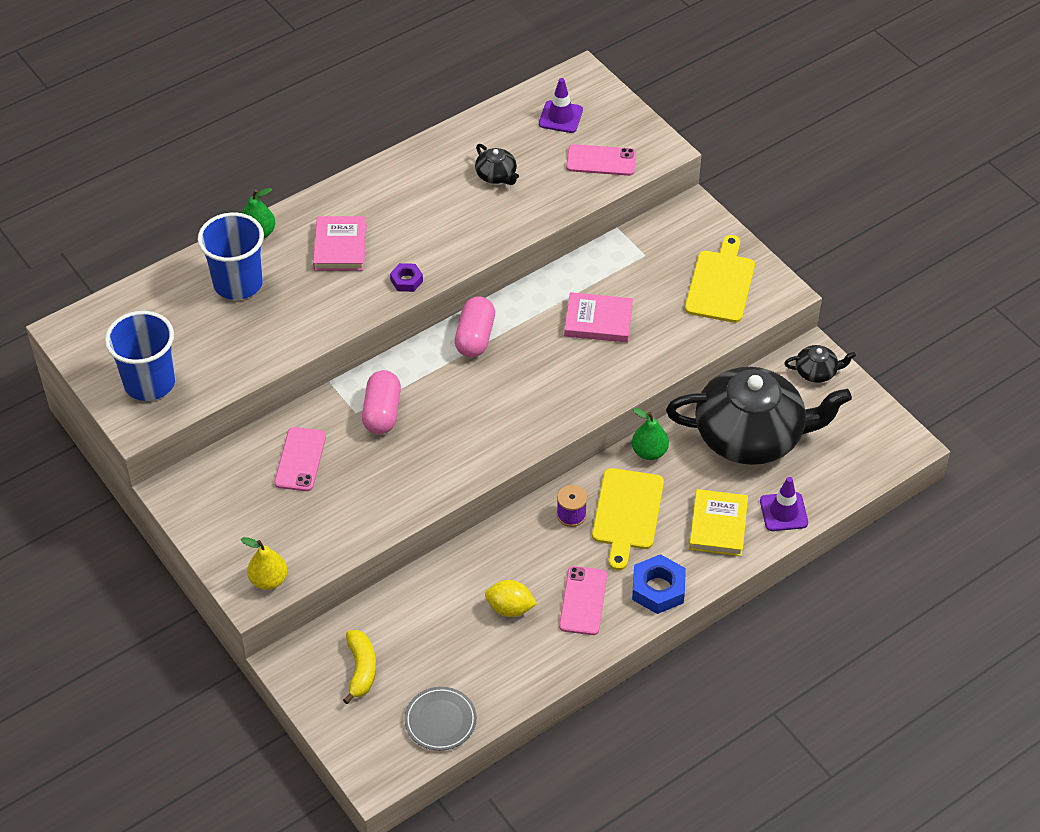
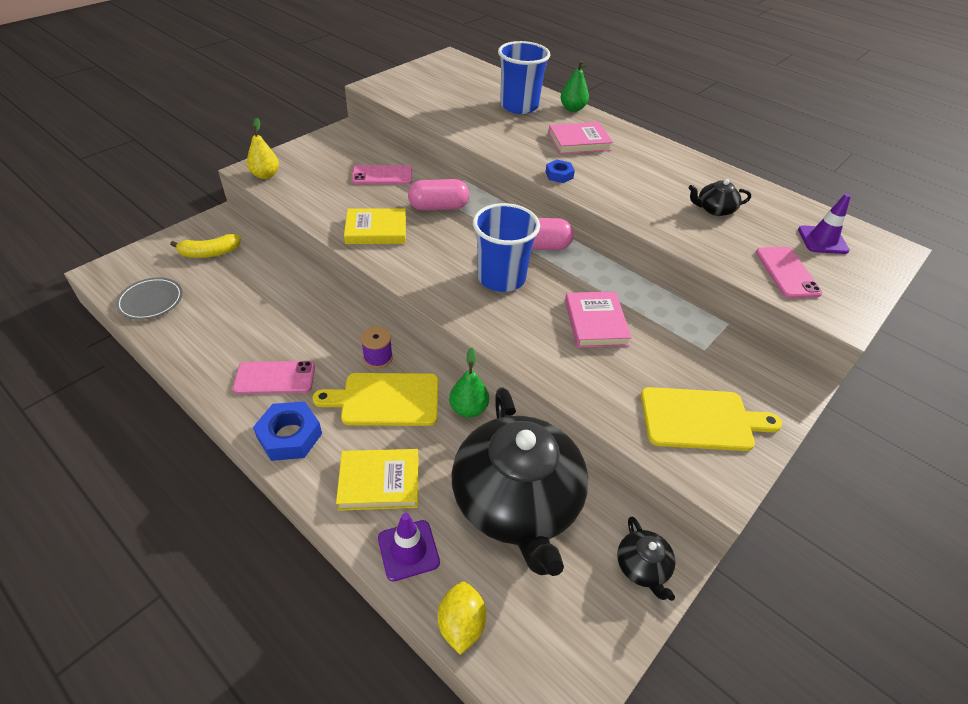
camera: 75 degrees right, 5 degrees down
blue cup [105,311,176,401] -> blue cup moved to [473,203,540,292]
purple nut [390,263,423,292] -> blue nut [546,160,575,183]
black teapot [475,144,519,185] -> black teapot turned 45 degrees clockwise [688,179,751,216]
yellow lemon [485,580,537,617] -> yellow lemon moved to [438,582,487,655]
none -> yellow book [344,208,406,244]

